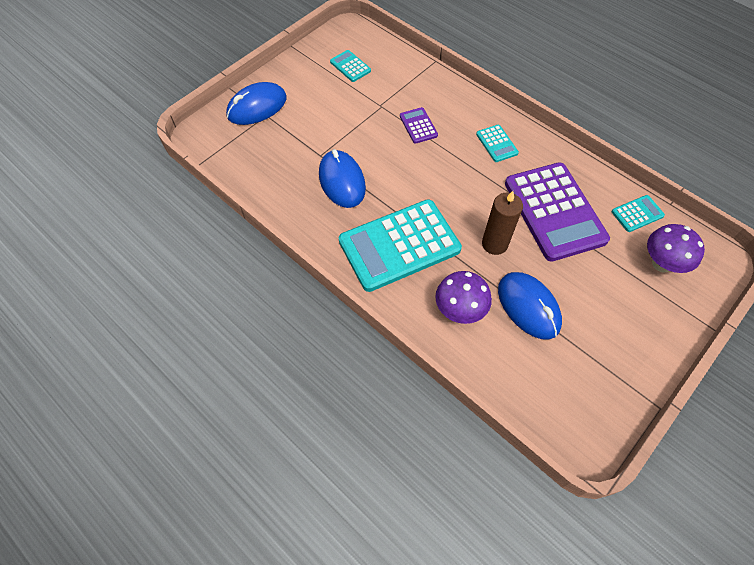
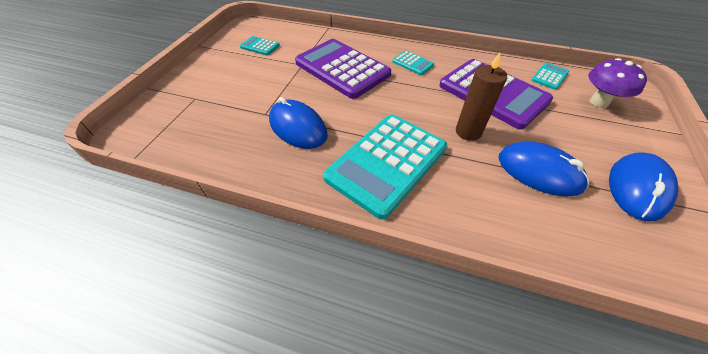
camera: 25 degrees left, 10 degrees down
blue mouse [226,82,287,125] -> blue mouse moved to [609,152,678,222]
purple calculator [400,107,438,144] -> purple calculator [295,39,391,99], size x2.32
purple mushroom [435,271,492,324] -> none

